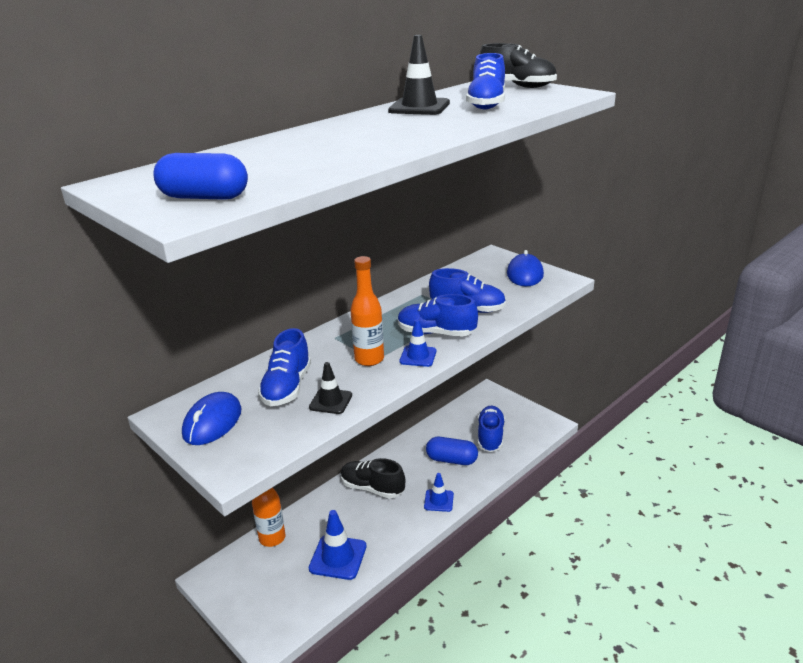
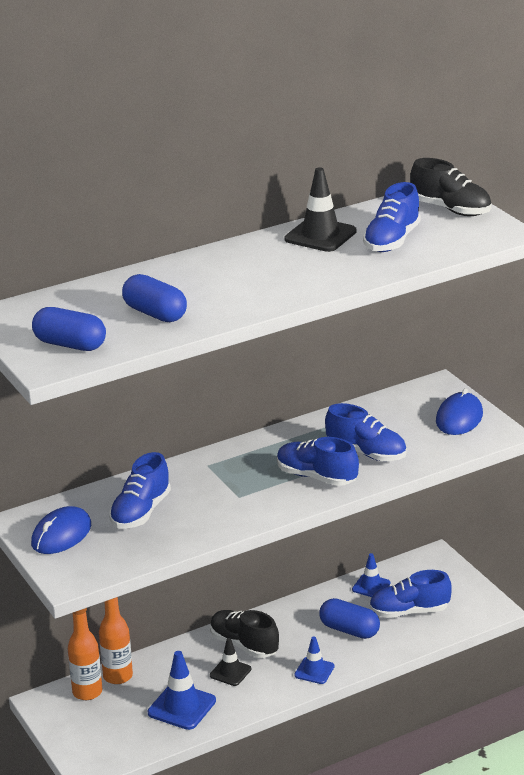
camera: 15 degrees right, 0 degrees up
black traffic cone [309,362,352,414] -> black traffic cone moved to [210,638,252,686]
orange bottle [351,256,384,366] -> orange bottle moved to [68,608,102,700]
blue traffic cone [400,319,436,367] -> blue traffic cone moved to [352,553,391,597]
blue shoe [477,406,505,452] -> blue shoe turned 120 degrees counterclockwise [369,570,452,618]
none -> blue capsule [122,274,187,322]

